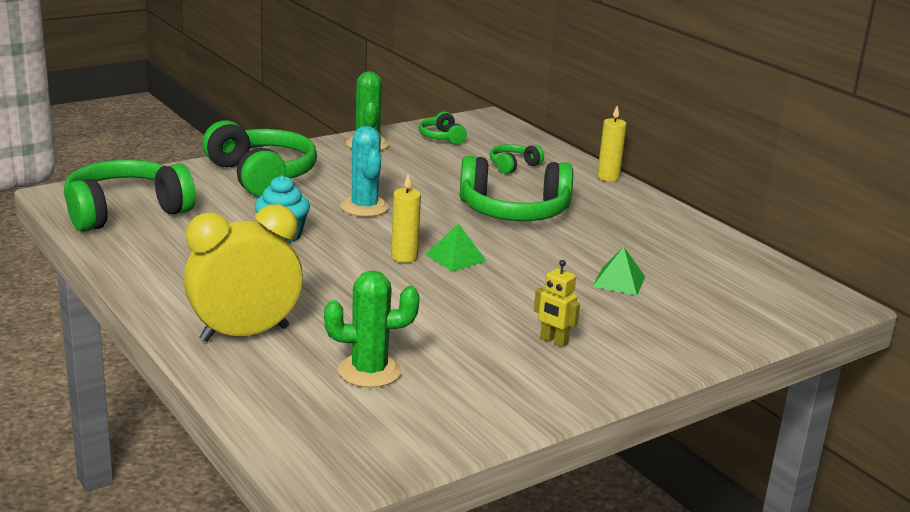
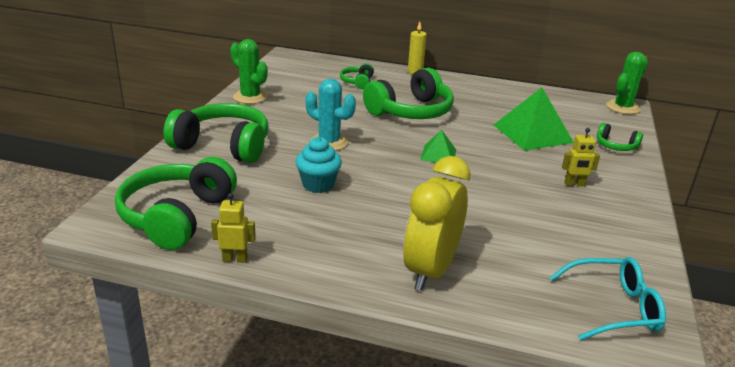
camera: 40 degrees left, 5 degrees up
green cactus [324,270,420,388] -> green cactus moved to [606,52,648,114]
yellow candle [391,174,421,263] -> none
green headphones [419,111,467,145] -> green headphones moved to [597,123,643,151]
green pyramid [592,247,645,296] -> green pyramid [494,87,574,151], size x1.90
none -> yellow robot [211,193,256,263]
none -> turquoise glasses [549,257,666,340]

